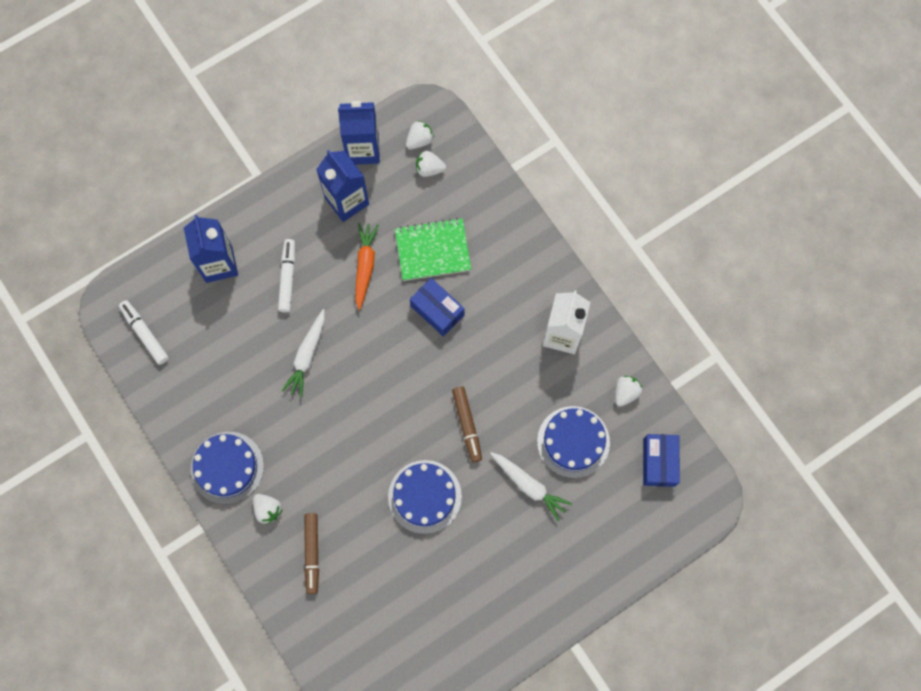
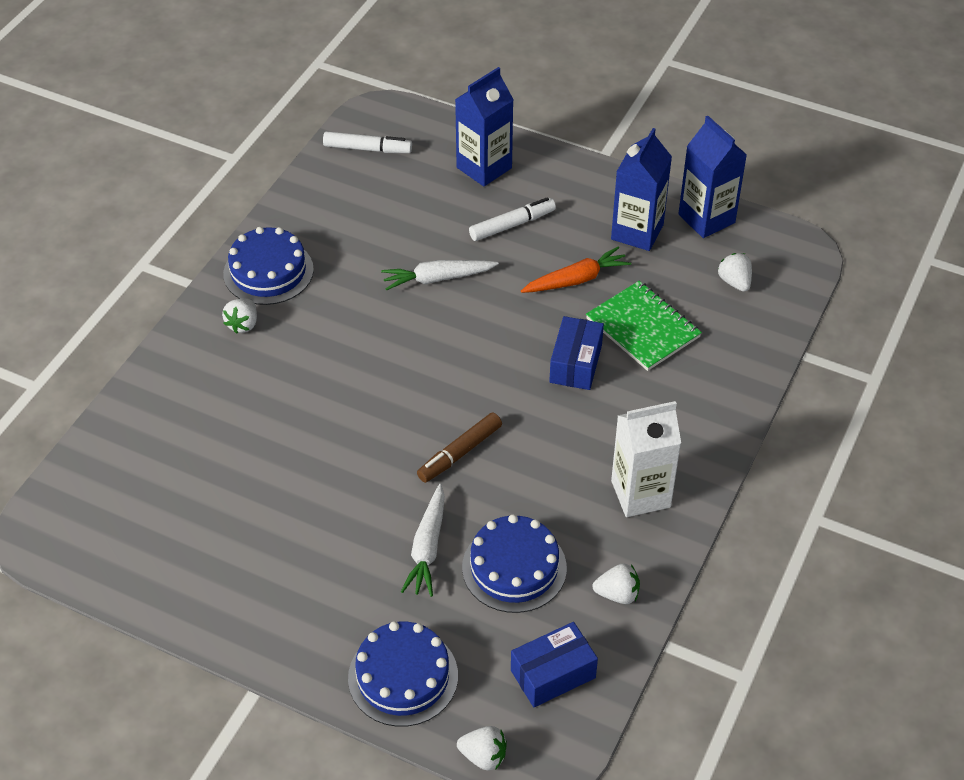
camera: 60 degrees right, 25 degrees down
white marker [119,300,169,365] -> white marker turned 75 degrees clockwise [323,131,412,153]
brown marker [304,513,319,594] -> none
blue cake [388,460,462,534] -> blue cake moved to [348,621,458,727]
white strawberry [406,121,434,149] -> white strawberry moved to [457,726,507,771]

